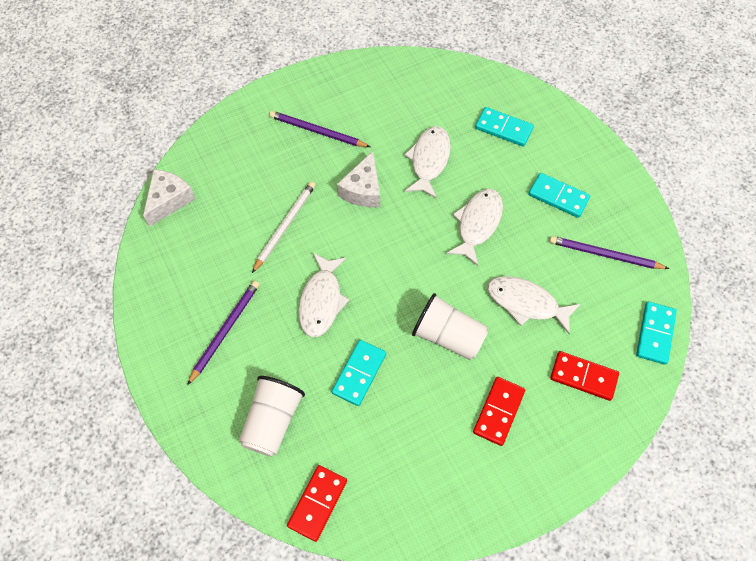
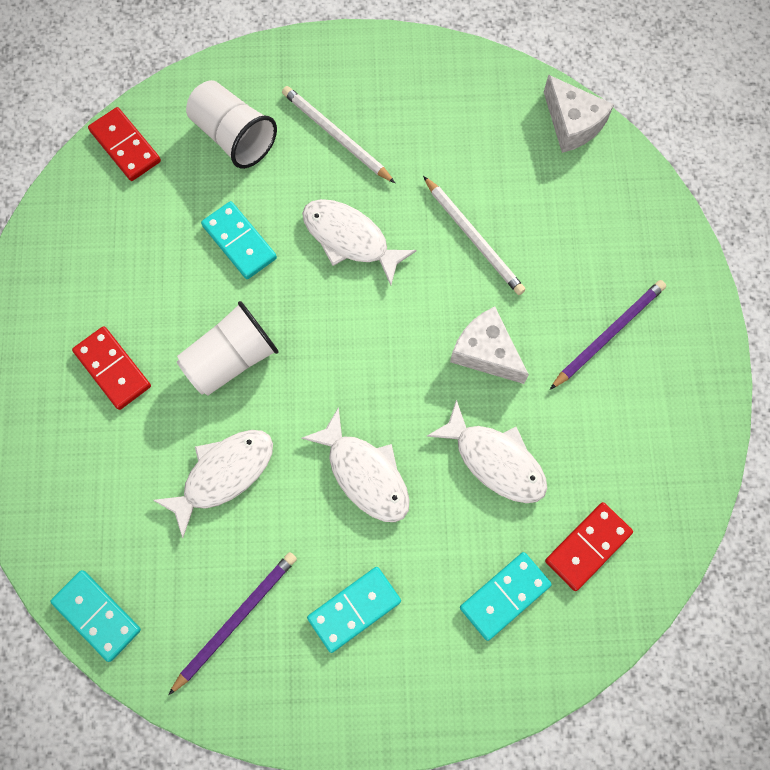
camera: 115 degrees right, 10 degrees up
purple pencil [187,281,260,385] -> none
red domino [550,351,619,401] -> red domino moved to [545,502,633,591]
none -> white pencil [282,86,395,183]

